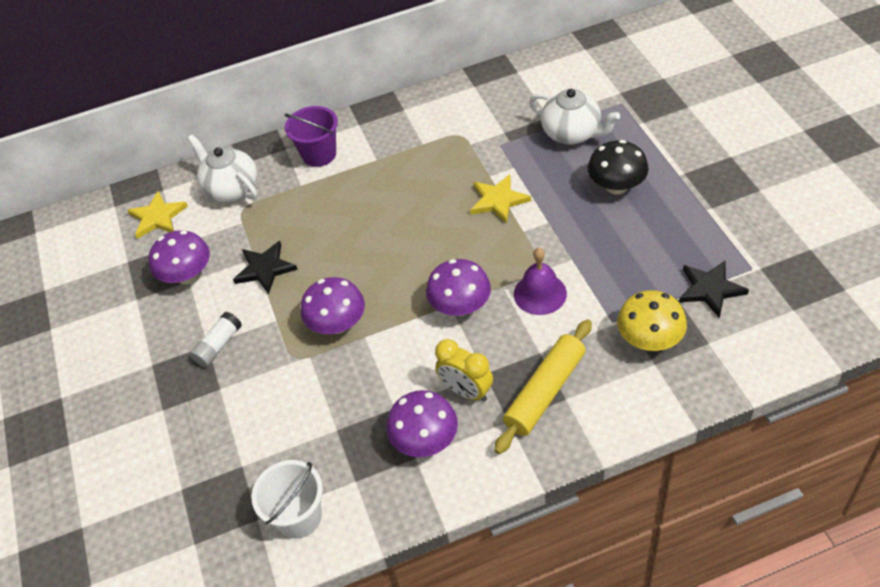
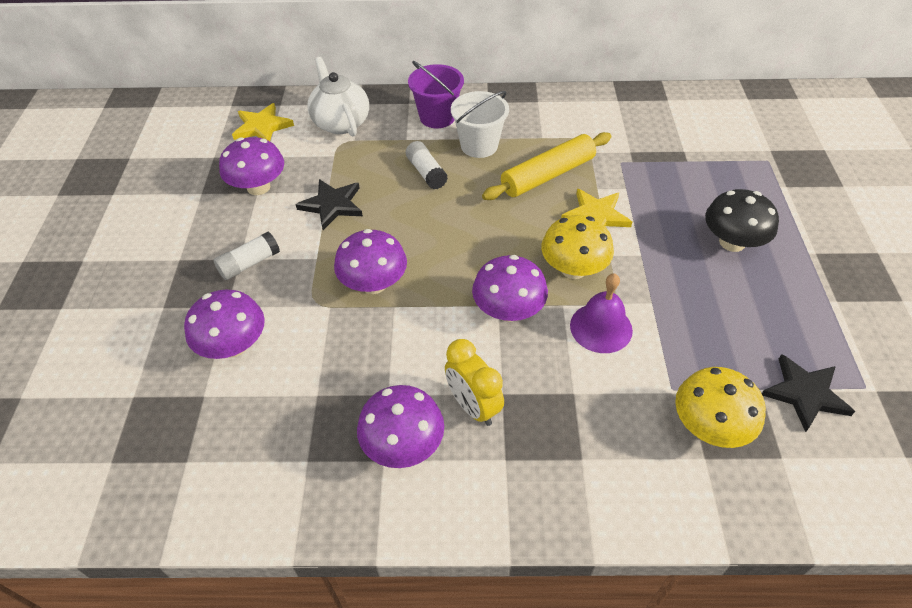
camera: 15 degrees right, 0 degrees up
white bucket [251,460,323,538] -> white bucket moved to [451,91,509,158]
yellow rolling pin [494,319,592,454] -> yellow rolling pin moved to [482,132,611,200]
white teapot [529,89,620,145] -> none
none -> purple mushroom [184,290,265,359]
none -> white glue stick [406,141,448,189]
none -> yellow mushroom [541,215,614,279]

